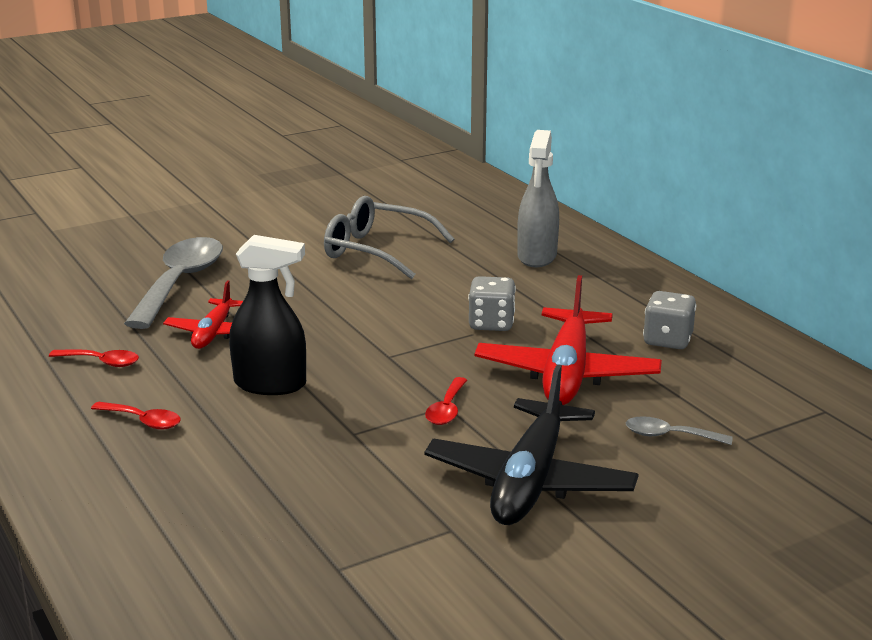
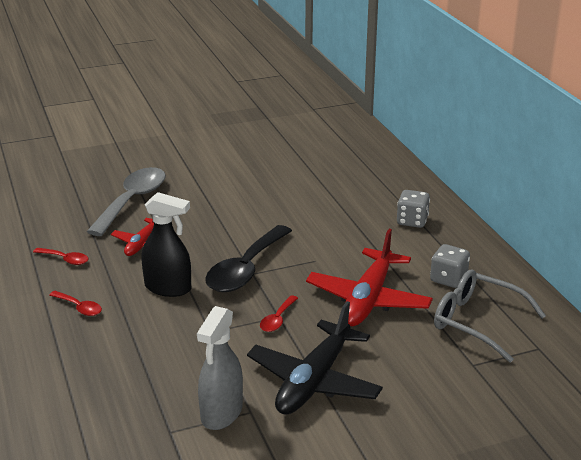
camera: 10 degrees right, 5 degrees up
grey glasses [324,196,454,279] -> grey glasses moved to [434,270,546,363]
grey dice [468,276,516,331] -> grey dice moved to [397,190,430,228]
grey spray bottle [517,130,559,267] -> grey spray bottle moved to [197,306,243,430]
grey spoon [626,416,733,445] -> none
none -> black spoon [205,225,292,292]

